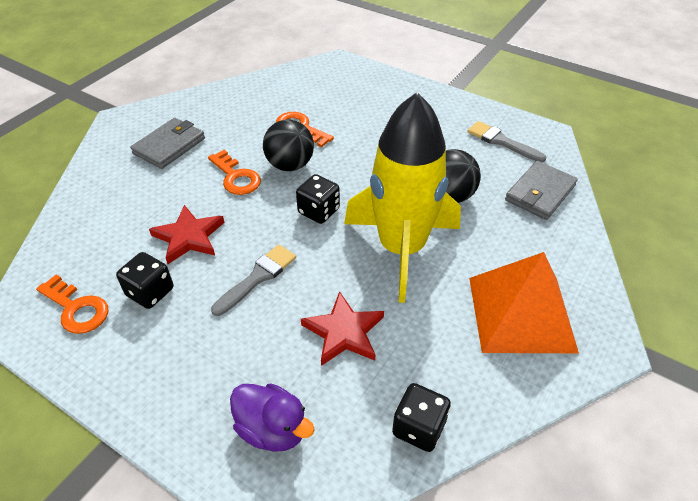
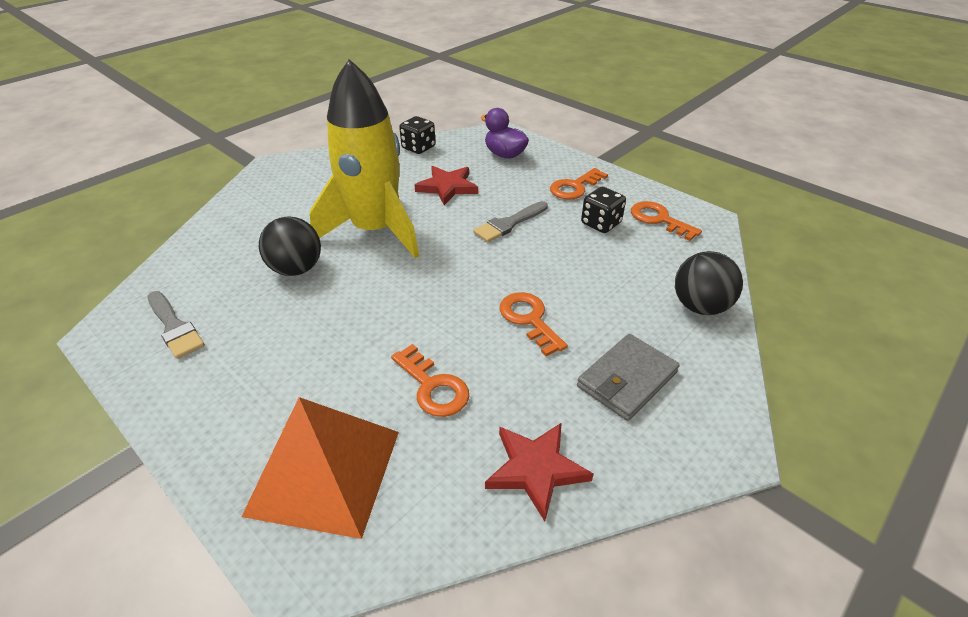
camera: 170 degrees left, 5 degrees down
red star [149,205,225,264] -> red star moved to [485,422,593,521]
black ball [263,120,314,171] -> black ball moved to [675,251,743,315]
black dice [296,174,340,224] -> none
orange pyramid [469,252,579,353] -> orange pyramid moved to [241,397,399,539]
grey wallet [505,161,578,220] -> none
none -> orange key [550,168,608,200]

